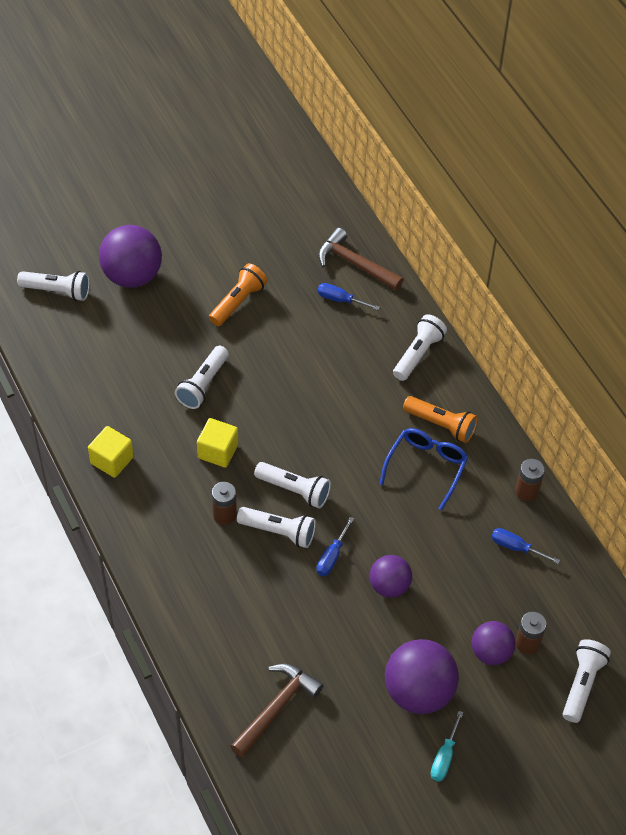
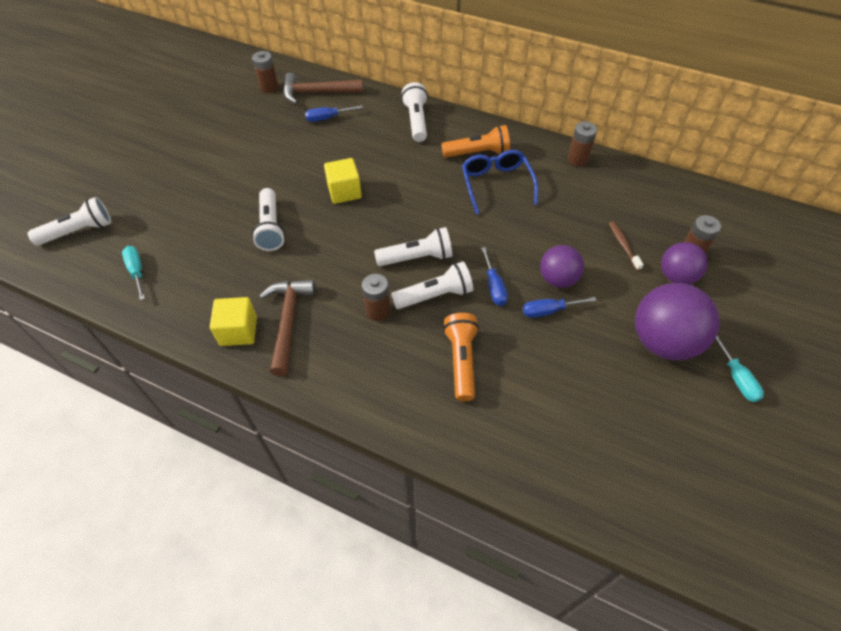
camera: 35 degrees left, 0 degrees up
purple ball [99,225,162,288] -> none
yellow cube [197,418,238,468] -> yellow cube moved to [324,158,362,204]
orange flashlight [209,263,268,326] -> orange flashlight moved to [443,313,479,401]
brown hammer [230,664,324,757] -> brown hammer moved to [259,279,316,376]
blue screwdriver [491,528,560,564] -> blue screwdriver moved to [523,297,597,318]
white flashlight [563,639,611,723] -> none
none -> turquoise screwdriver [122,246,145,300]
none -> brown battery [252,51,279,93]
none -> brown toothbrush [609,221,644,271]

